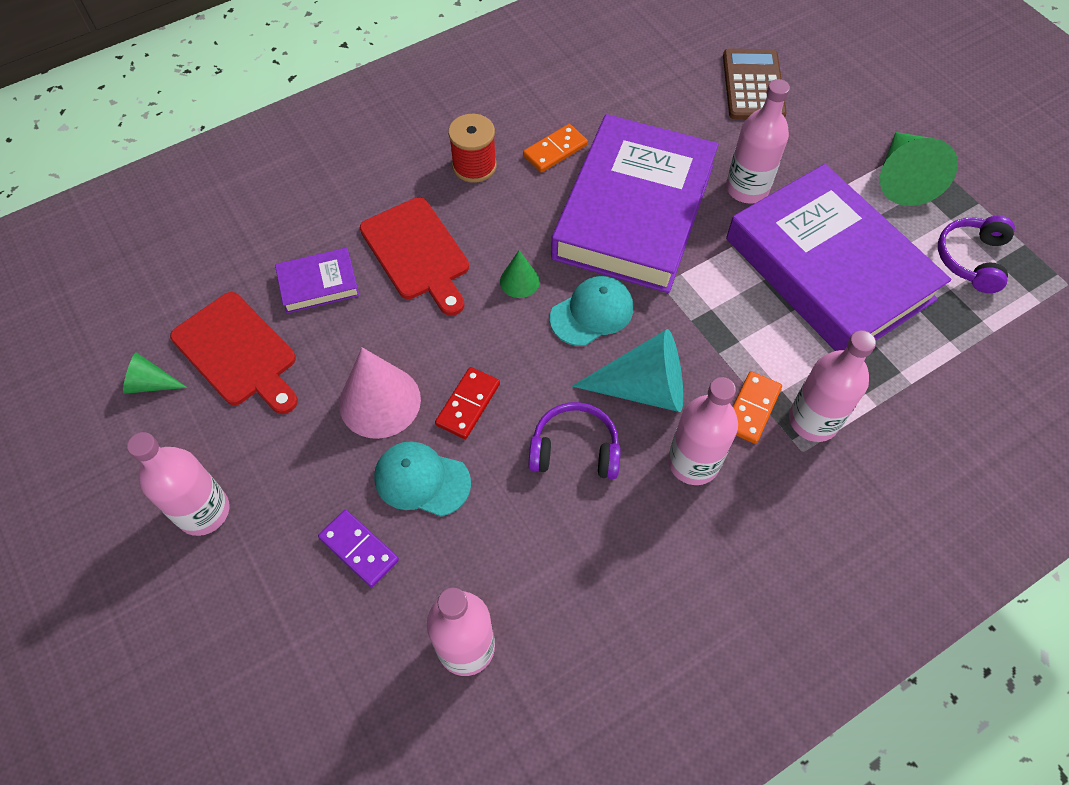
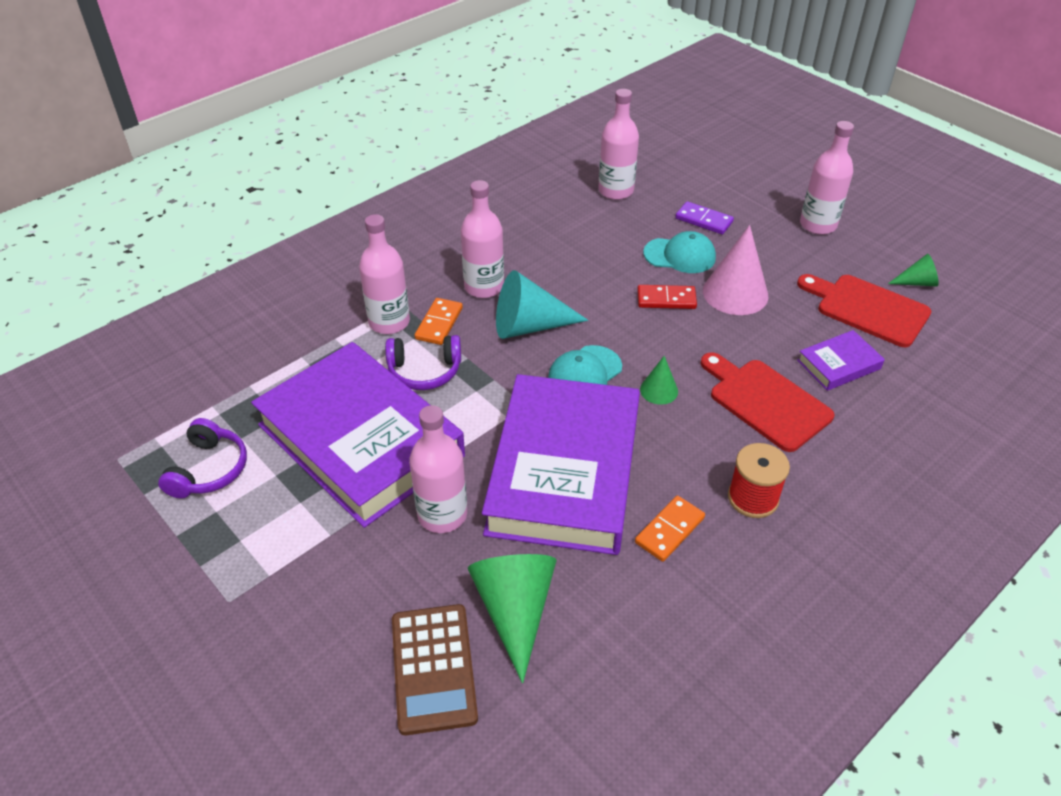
camera: 170 degrees right, 15 degrees down
red domino [435,367,500,439] -> red domino turned 75 degrees clockwise [637,285,697,309]
purple headphones [528,402,621,479] -> purple headphones moved to [385,335,461,390]
green cone [880,132,958,206] -> green cone moved to [468,554,557,683]

